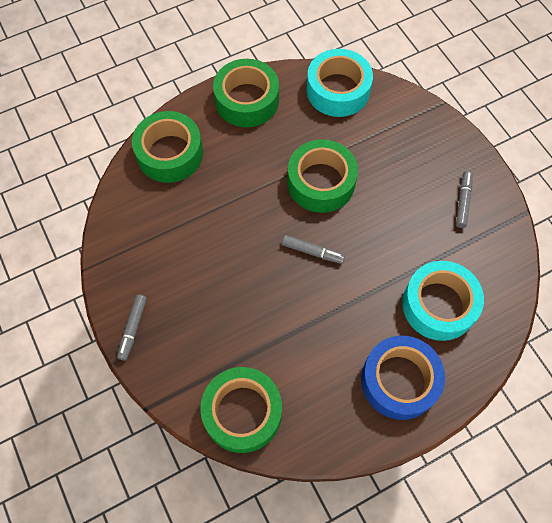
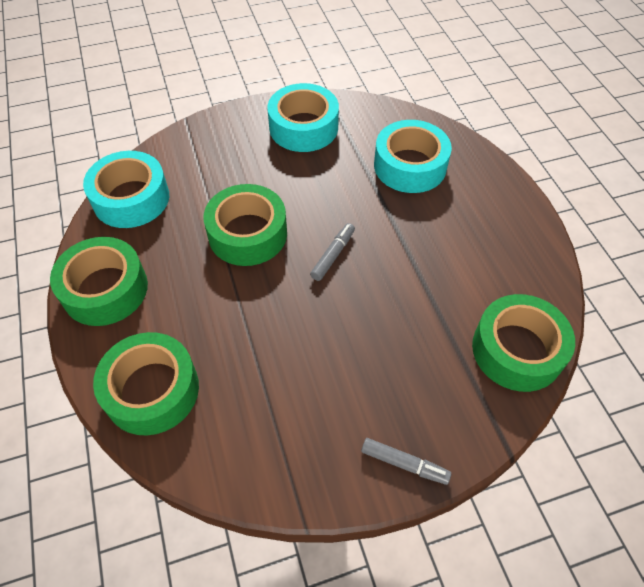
camera: 80 degrees left, 10 degrees down
blue tape [361,336,445,420] -> none
grey marker [456,171,473,228] -> turquoise tape [267,83,339,152]

